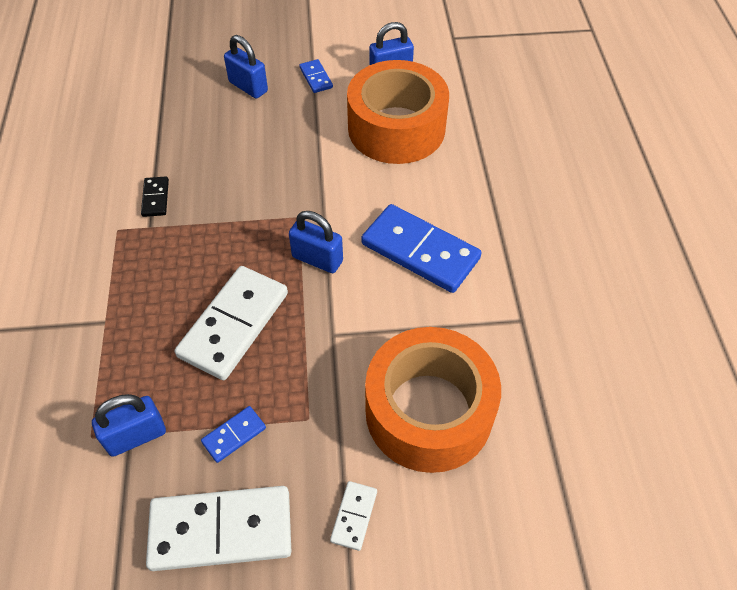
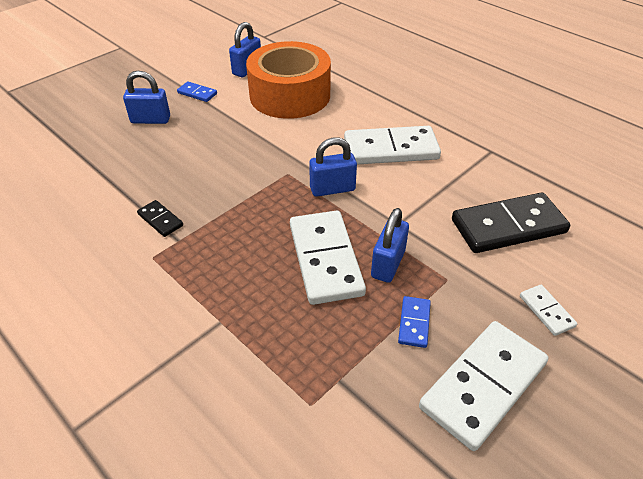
camera: 40 degrees left, 10 degrees down
blue padlock [92,394,166,457] -> blue padlock moved to [371,208,409,283]
blue domino [361,204,482,293] -> white domino [344,126,441,165]
orange tape [365,327,501,473] -> black domino [452,193,570,253]

